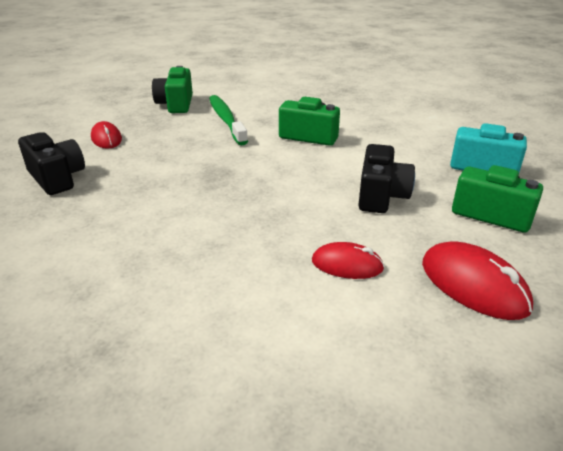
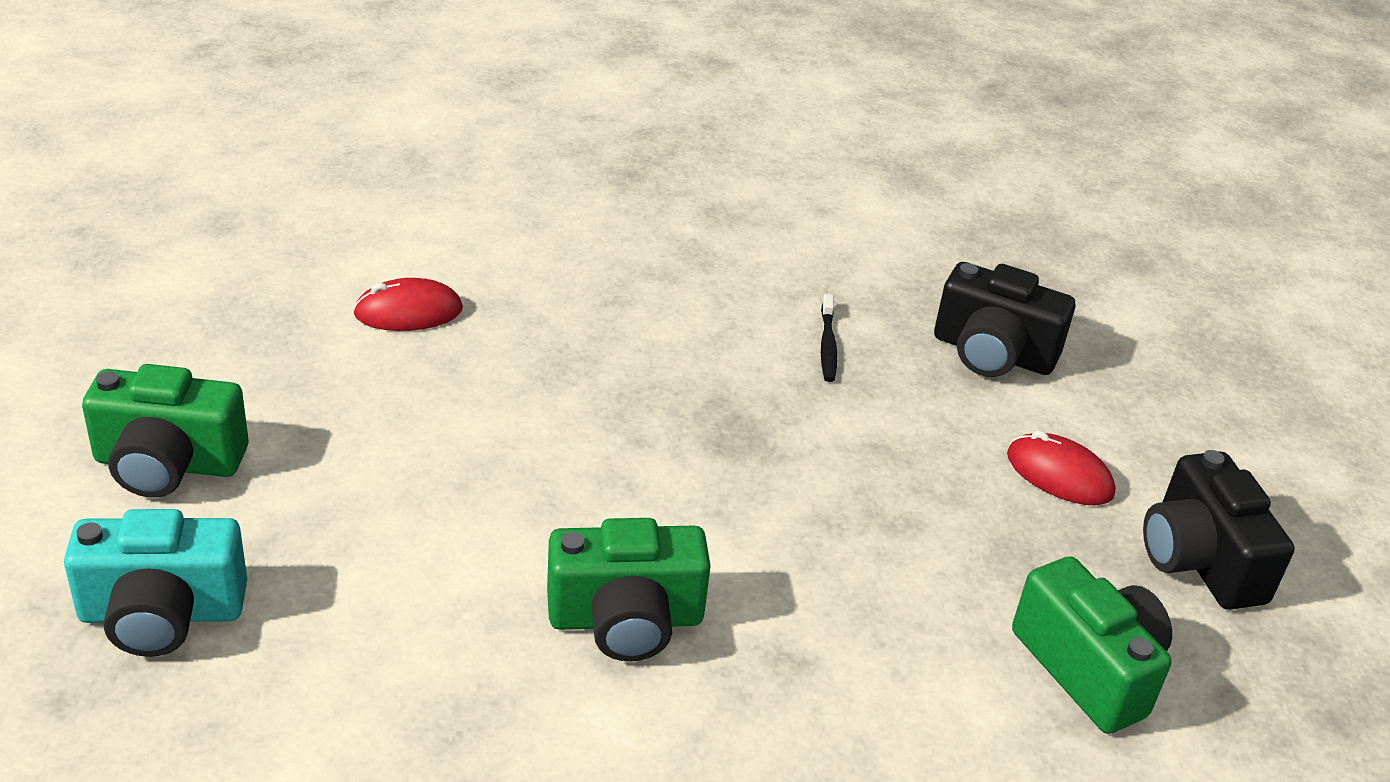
camera: 150 degrees right, 5 degrees up
green toothbrush [209,95,248,145] -> none
black camera [359,144,415,213] -> black camera moved to [1143,450,1295,610]
red mouse [422,241,533,320] -> none
none -> black toothbrush [821,294,837,382]

